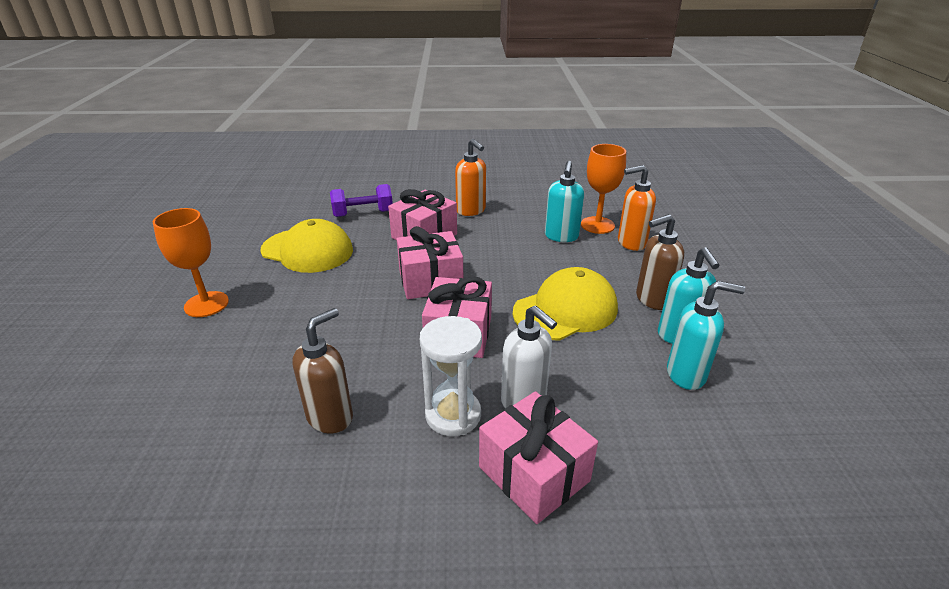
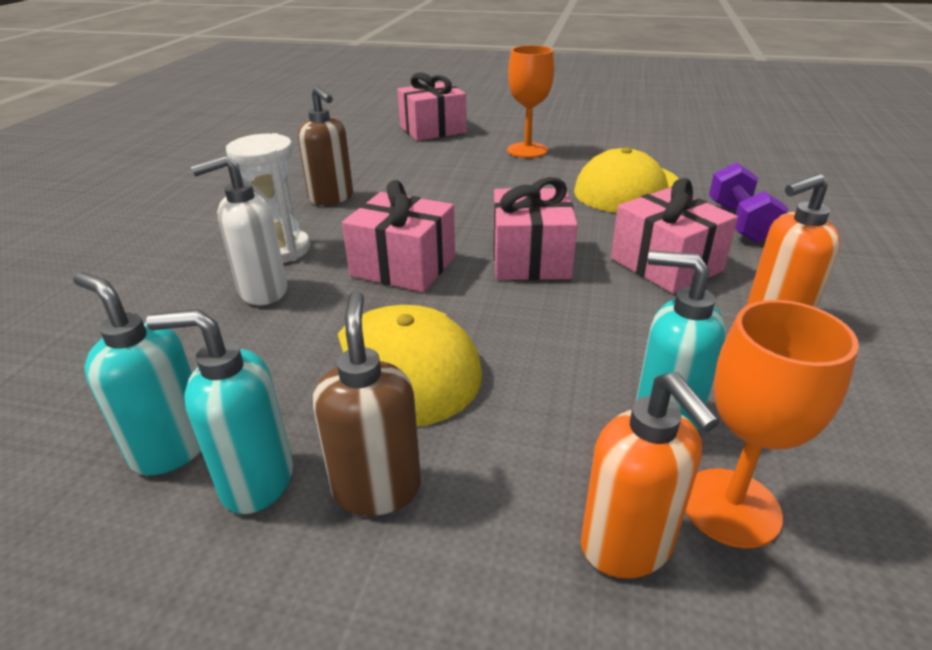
camera: 105 degrees right, 0 degrees up
pink gift [479,391,598,524] -> pink gift moved to [397,72,467,141]
orange soap dispenser [618,165,656,251] -> orange soap dispenser turned 150 degrees clockwise [581,372,719,578]
turquoise soap dispenser [667,281,745,390] -> turquoise soap dispenser turned 105 degrees clockwise [73,272,201,475]

